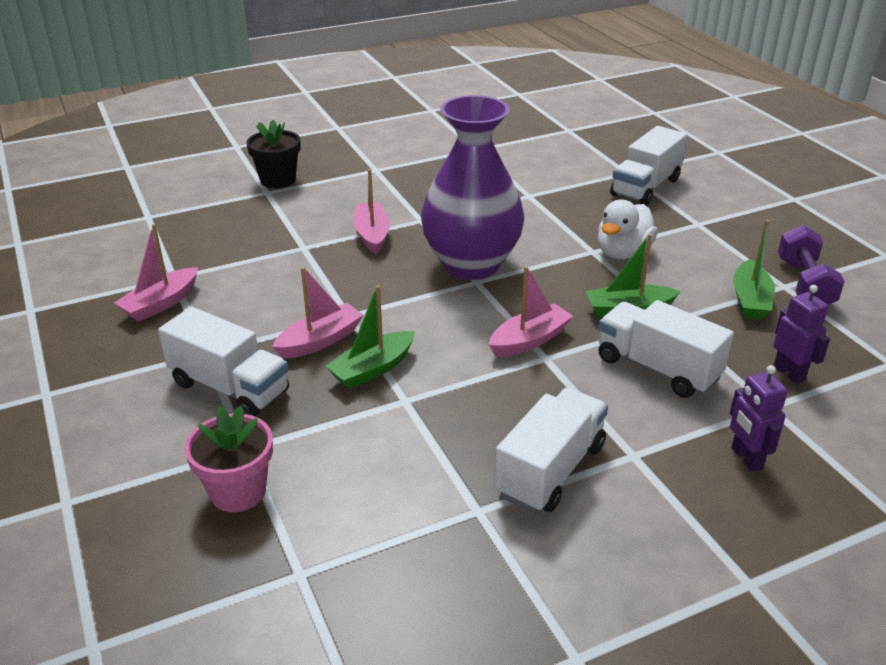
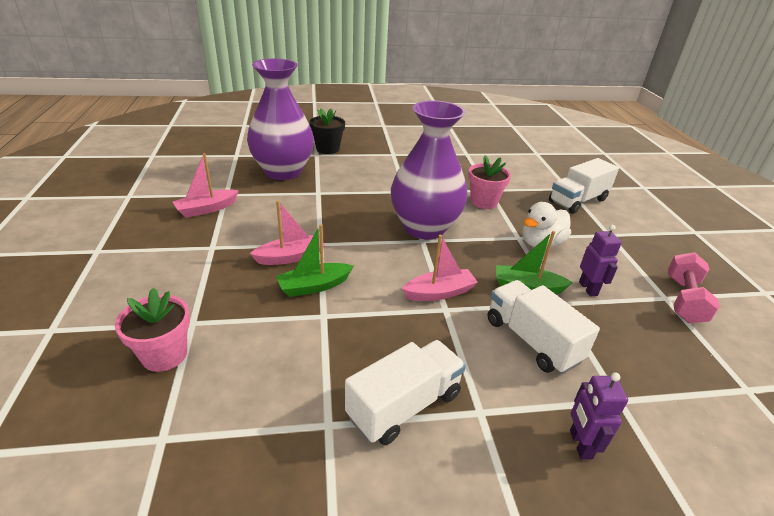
camera: 15 degrees right, 0 degrees up
white truck [158,307,289,417] -> none
pink boat [354,169,390,254] -> none
green boat [733,220,775,320] -> none
purple robot [773,285,830,384] -> purple robot moved to [579,225,622,296]
purple dumbbell [778,225,845,304] -> pink dumbbell [668,252,720,323]
none -> purple vase [247,58,314,180]
none -> pink flower pot [468,155,511,209]

